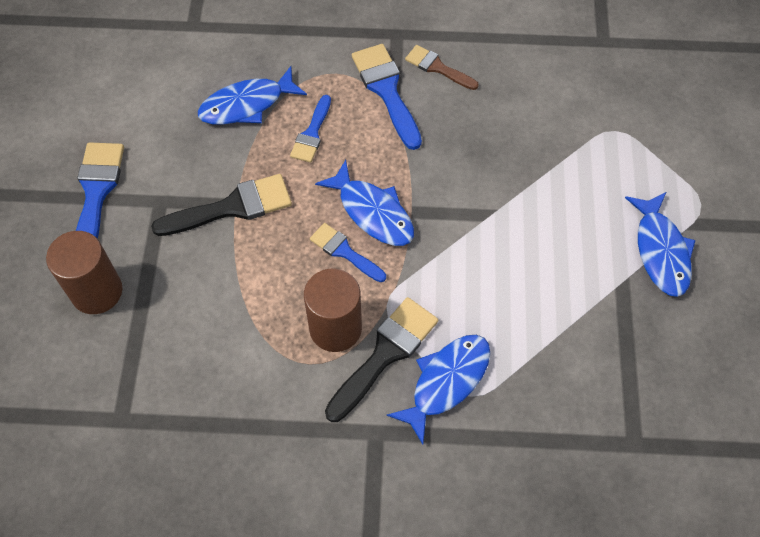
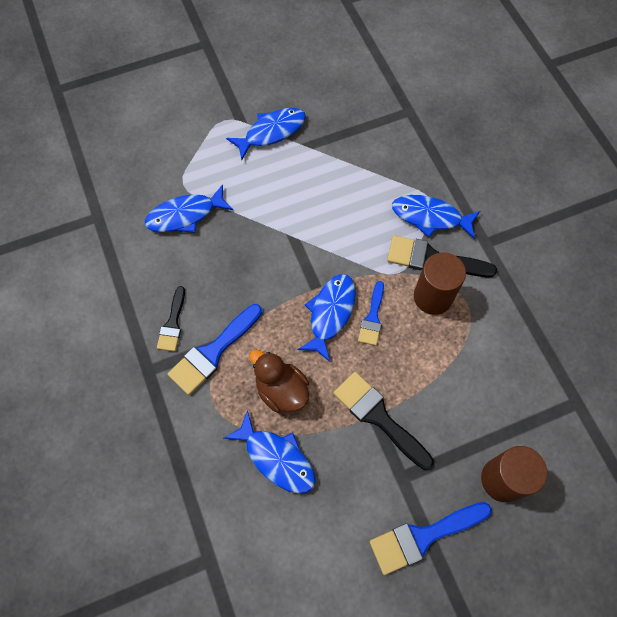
camera: 115 degrees left, 5 degrees up
blue brush [290,95,331,163] -> brown duck [250,350,309,413]
brown brush [405,45,479,90] -> black brush [157,286,185,352]
none -> blue fish [145,184,233,233]

